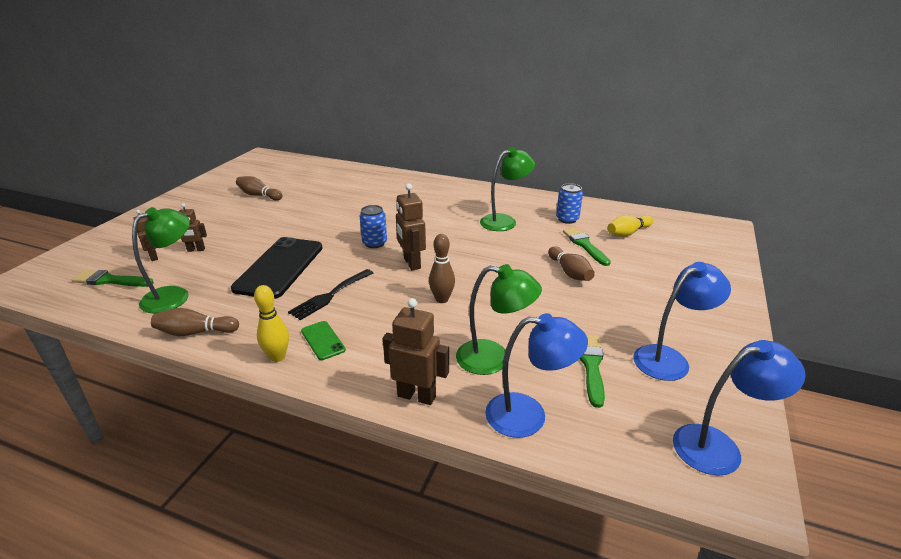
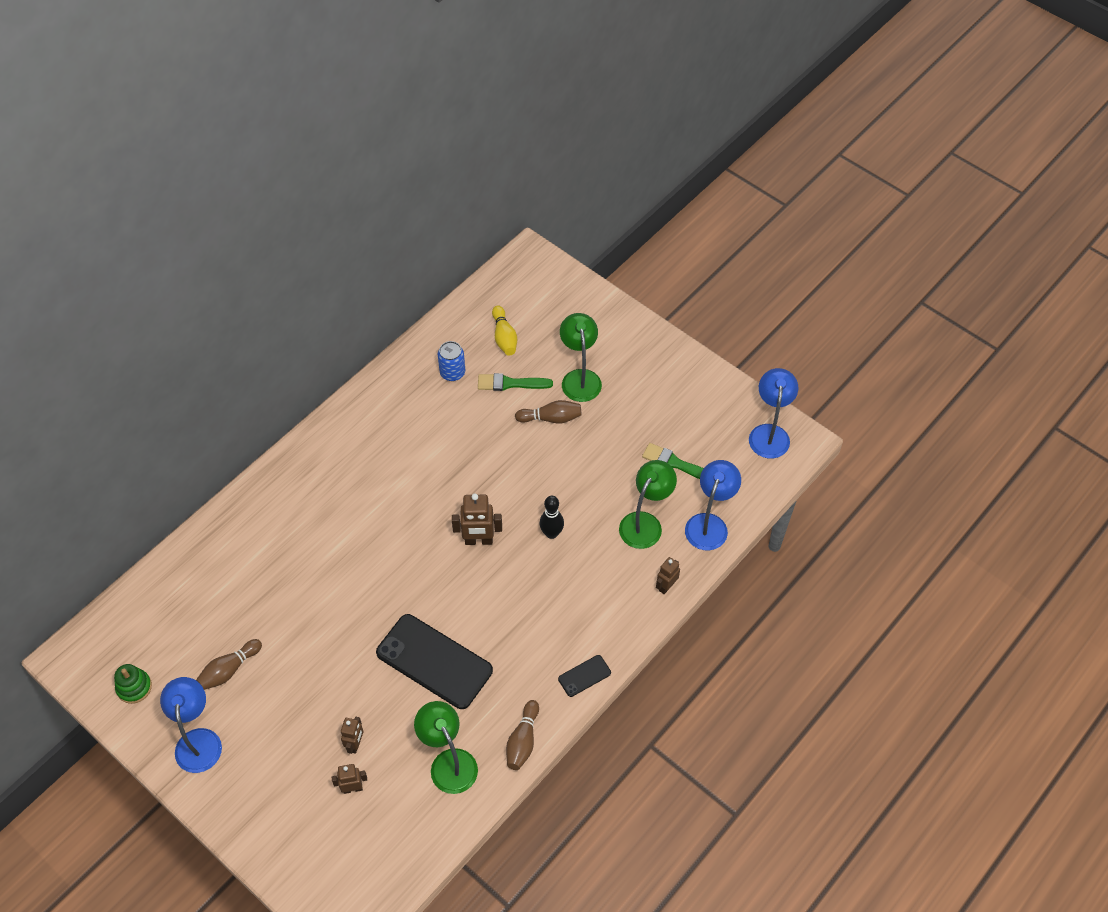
camera: 70 degrees left, 25 degrees up
green brush [71,270,154,287] -> none
yellow bowling pin [254,285,289,362] -> black phone [558,655,611,697]
black fork [288,269,373,320] -> none
green phone [301,321,346,360] -> none
blue can [359,205,387,248] -> none
brown robot [383,298,449,405] -> brown robot [656,557,680,594], size x0.62
brown bowling pin [429,234,455,303] -> black bowling pin [540,496,564,539]
green lamp [480,147,535,231] -> green lamp moved to [560,313,602,402]
blue lamp [633,262,731,381] -> blue lamp moved to [160,677,222,773]
none -> green stacking toy [114,664,152,704]

